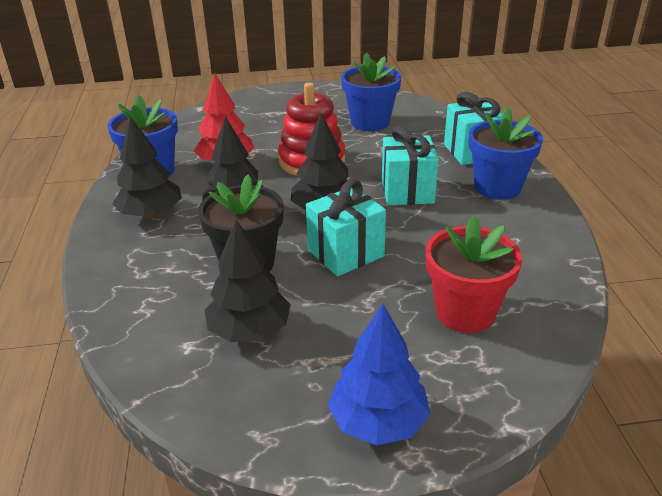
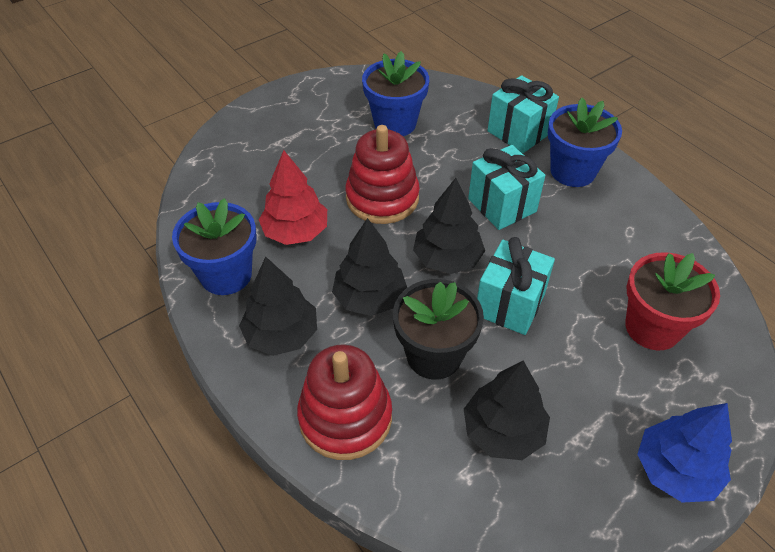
camera: 30 degrees left, 15 degrees up
none -> red stacking toy [297,344,392,460]

